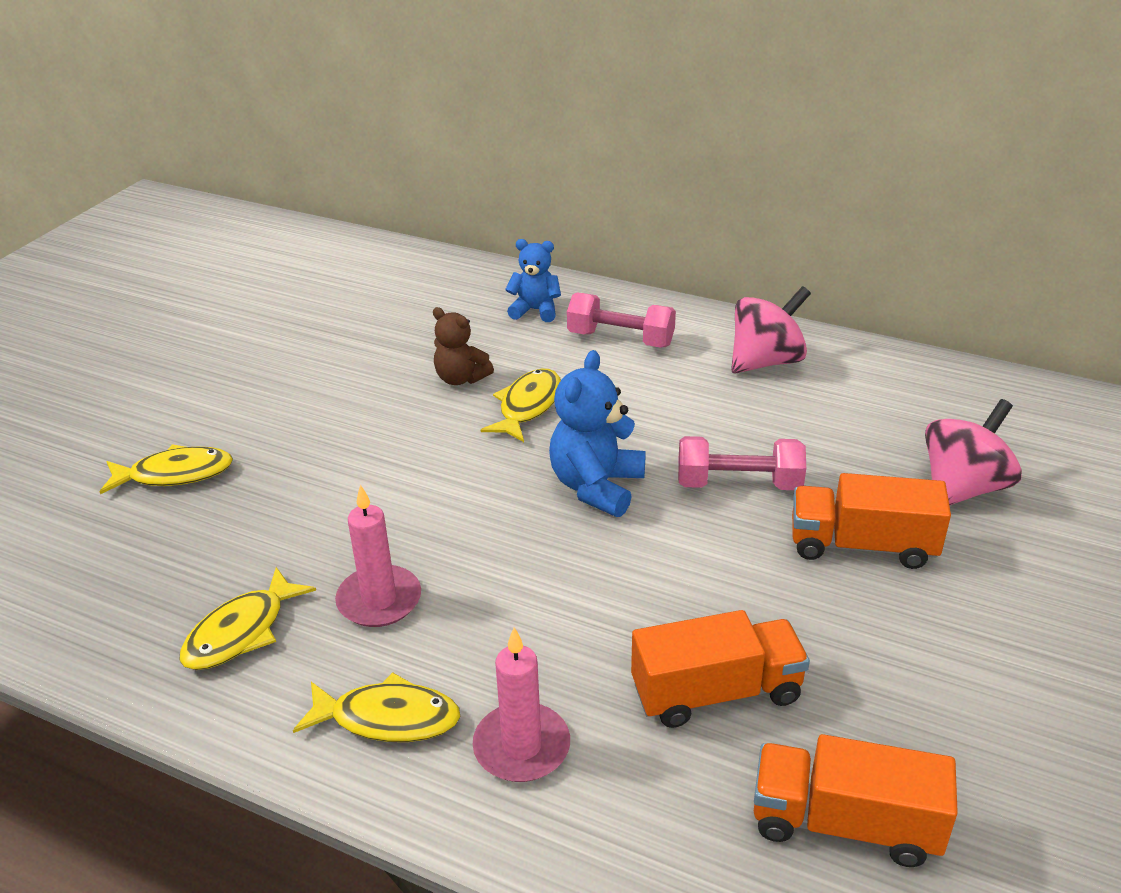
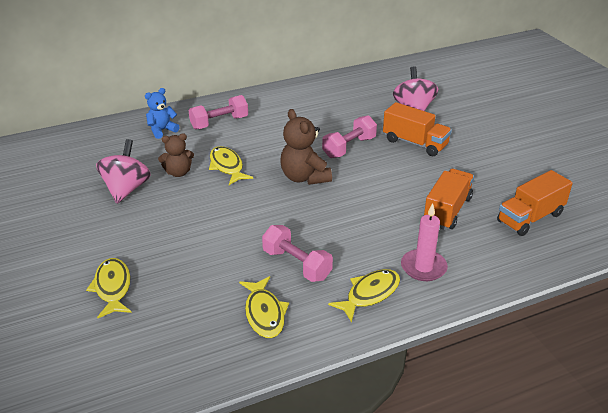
camera: 50 degrees left, 0 degrees up
yellow fish [100,444,233,494] -> yellow fish turned 45 degrees counterclockwise [86,258,132,318]
pink candle [335,484,421,627] -> pink dumbbell [262,225,333,282]
blue teddy bear [549,350,646,517] -> brown teddy bear [280,109,332,185]
pink spinning top [731,286,811,373] -> pink spinning top moved to [96,139,151,204]
orange truck [792,473,951,569] -> orange truck turned 105 degrees counterclockwise [383,102,452,156]

